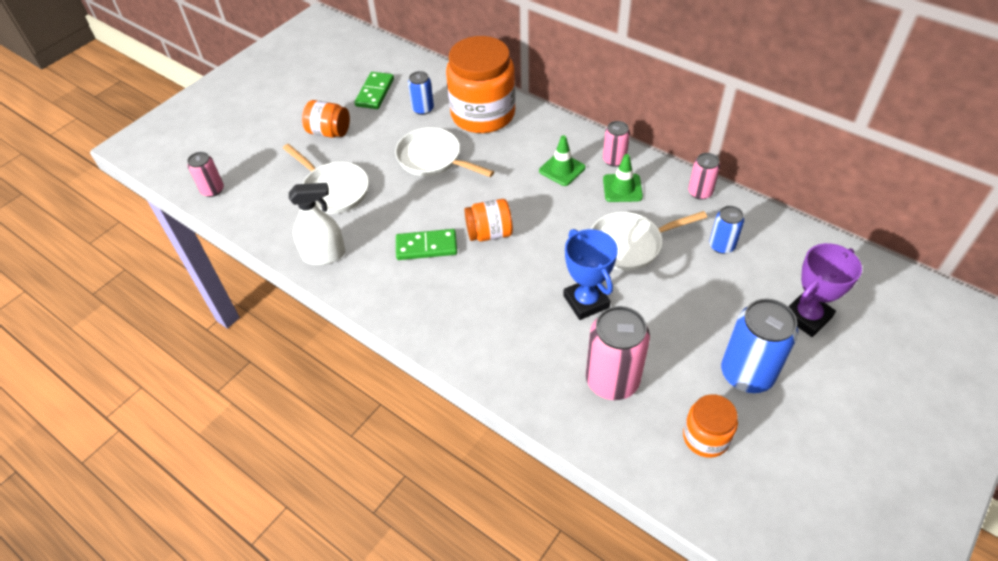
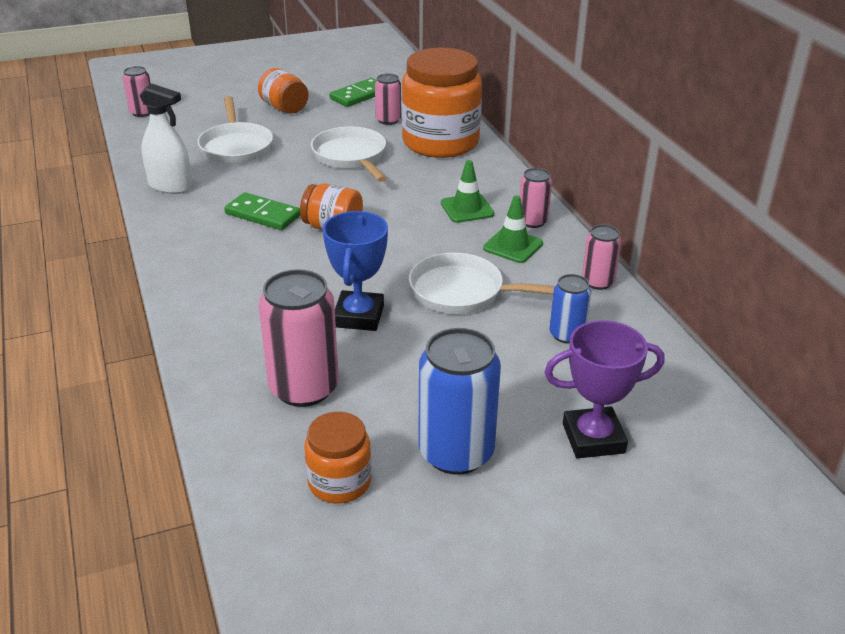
camera: 30 degrees right, 15 degrees down
blue can [408,71,434,115] -> pink can [375,74,401,125]

